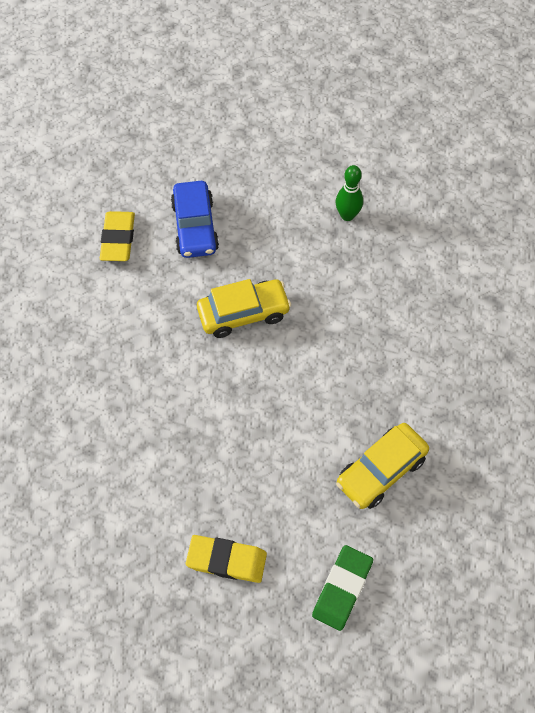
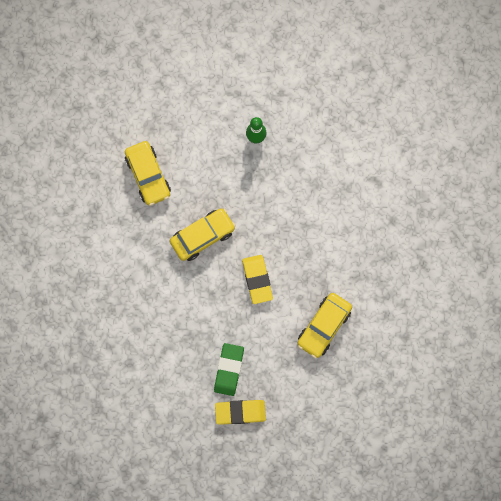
camera: 15 degrees left, 15 degrees up
yellow eraser [100,211,135,261] -> yellow eraser moved to [242,255,273,304]
blue car [171,181,219,258] -> yellow car [125,141,171,206]
green eraser [312,545,373,631] -> green eraser moved to [214,343,244,396]

